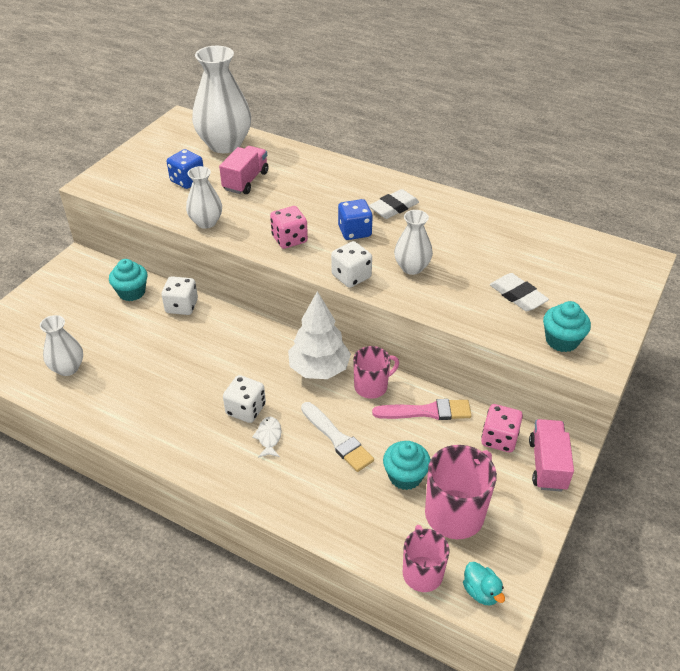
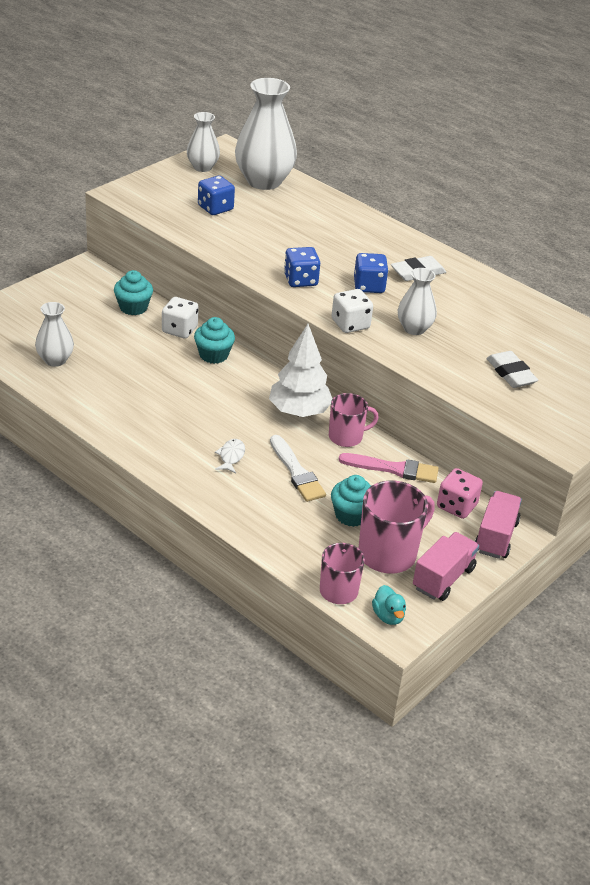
camera: 10 degrees right, 5 degrees down
white vase [186,166,222,229] -> white vase moved to [187,112,220,172]
pink truck [219,146,269,194] -> pink truck moved to [413,532,479,601]
white dice [223,375,266,423] -> none
pink dice [270,206,308,249] -> blue dice [284,247,320,287]
turquoise cupcake [543,301,591,352] -> turquoise cupcake moved to [194,317,235,364]

